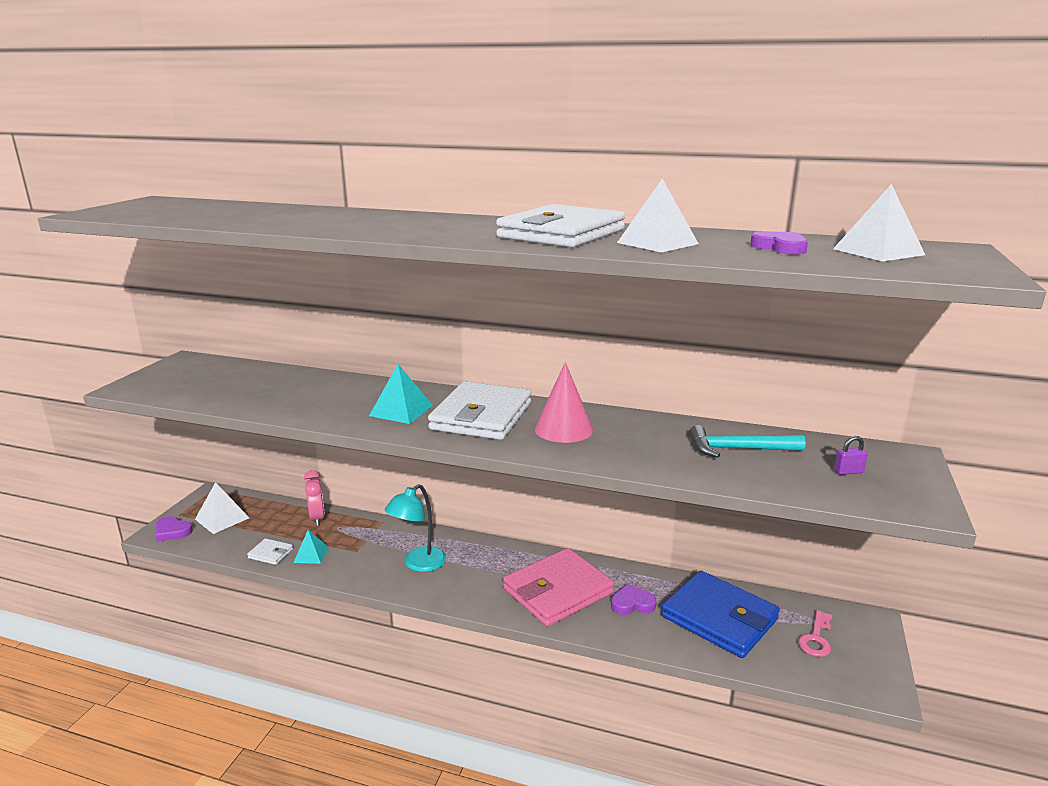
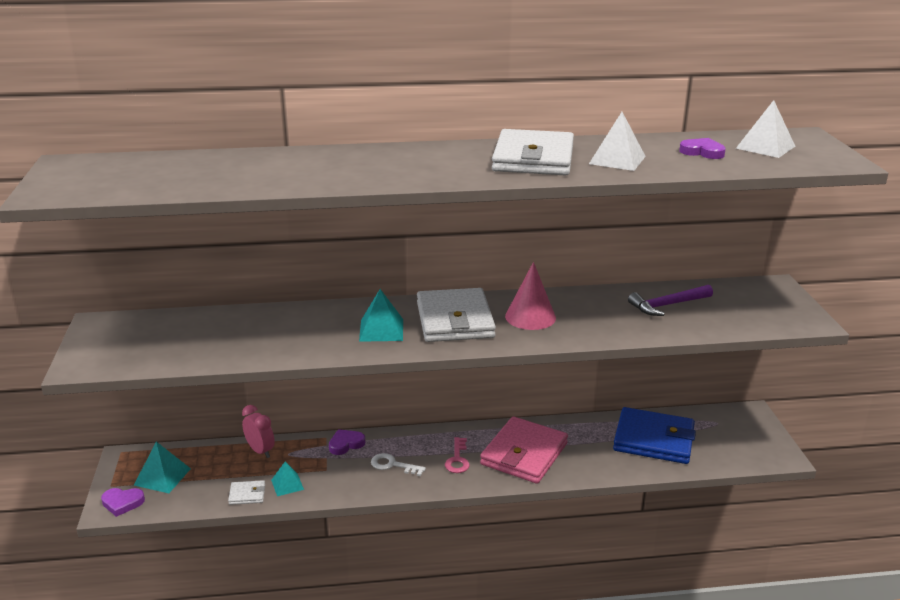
camera: 25 degrees left, 5 degrees up
white pyramid [195,482,249,534] -> turquoise pyramid [134,442,191,493]
turquoise lamp [385,484,446,572] -> white key [371,453,426,476]
purple heart [611,584,657,615] -> purple heart moved to [329,429,365,455]
turquoise hammer [689,425,806,458] -> purple hammer [628,285,713,316]
pink key [798,610,832,657] -> pink key moved to [445,437,470,473]
purple padlock [834,436,868,475] -> none

